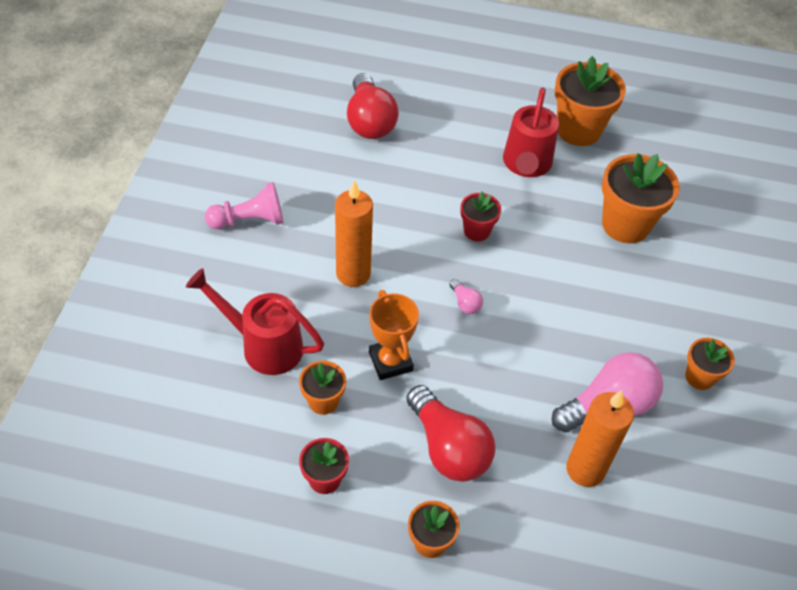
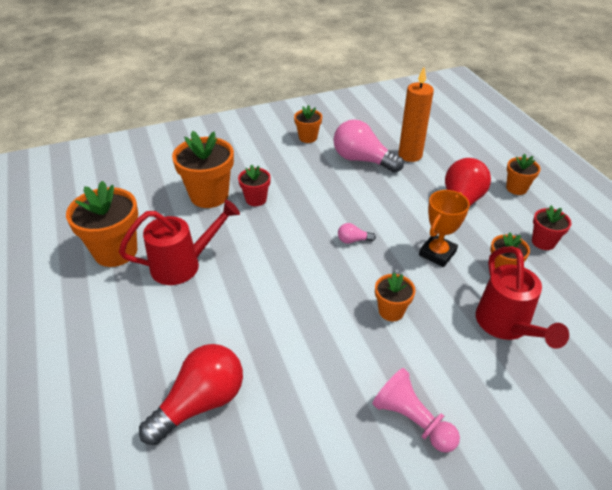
camera: 120 degrees left, 10 degrees down
orange candle [335,180,373,287] -> orange flower pot [375,273,415,321]
pink light bulb [449,279,483,314] -> pink light bulb turned 120 degrees counterclockwise [338,223,376,244]
red flower pot [460,191,501,241] -> red flower pot moved to [238,164,271,206]

